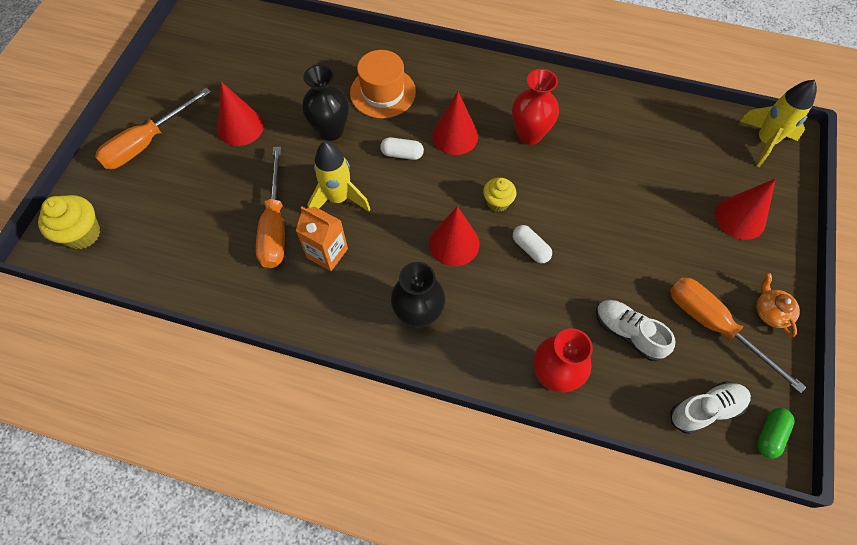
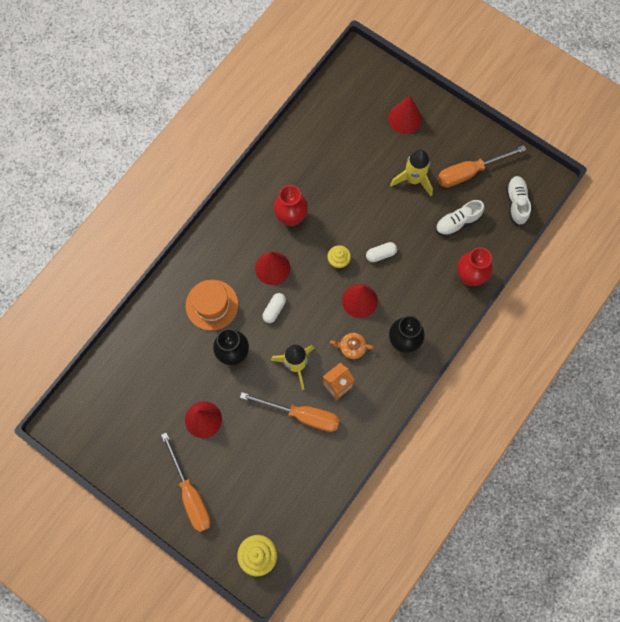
camera: 70 degrees left, 10 degrees up
yellow rocket [740,80,817,167] -> yellow rocket moved to [390,150,433,196]
orange teapot [756,273,800,337] -> orange teapot moved to [330,333,374,359]
green capsule [757,408,795,459] -> none

